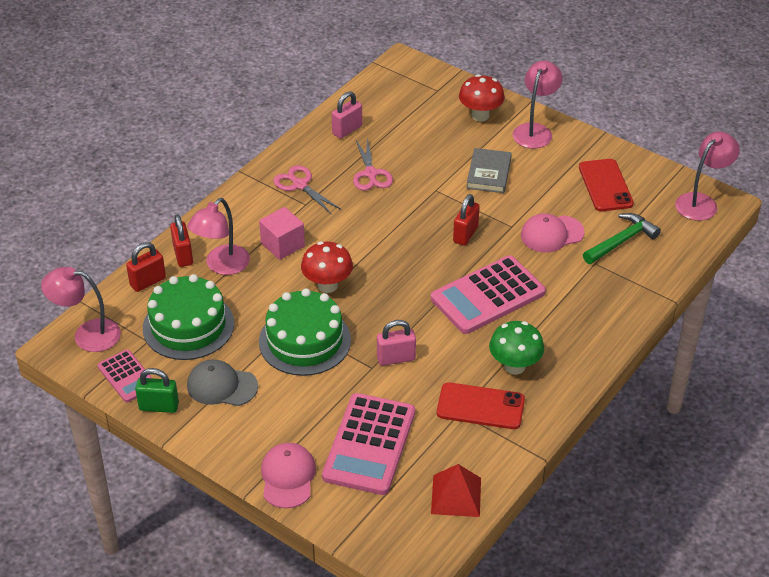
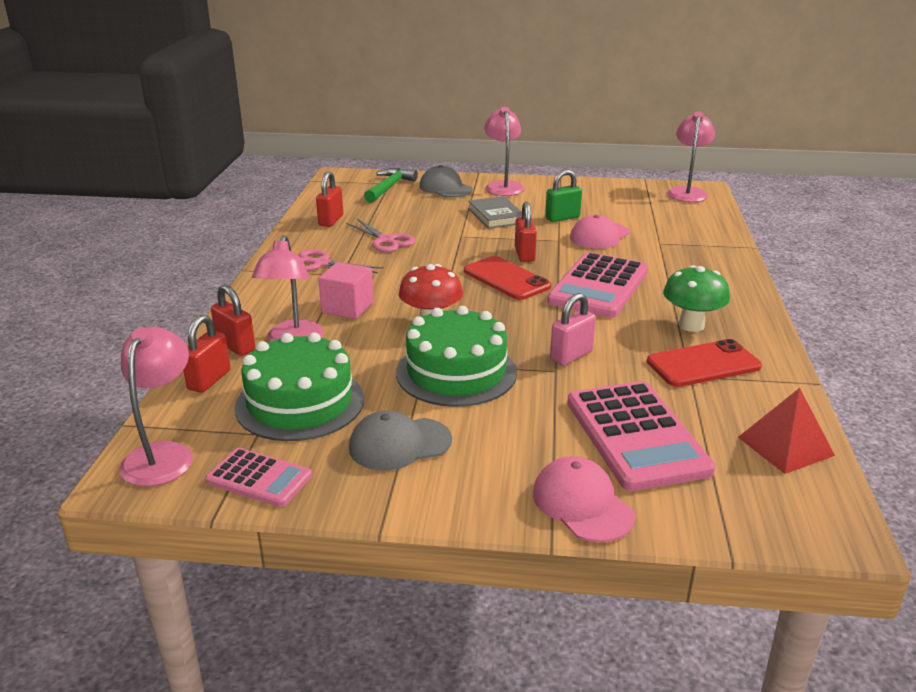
camera: 30 degrees left, 15 degrees down
pink lamp [41,267,121,352] -> pink lamp turned 120 degrees clockwise [119,327,193,486]
green padlock [135,368,179,413] -> green padlock moved to [545,169,582,222]
pink padlock [332,91,362,139] -> red padlock [316,171,343,227]
red mushroom [459,74,505,122] -> grey cap [420,165,473,198]
red phone [579,159,634,211] -> red phone moved to [464,256,551,300]
green hammer [583,213,661,264] -> green hammer moved to [364,168,418,203]

